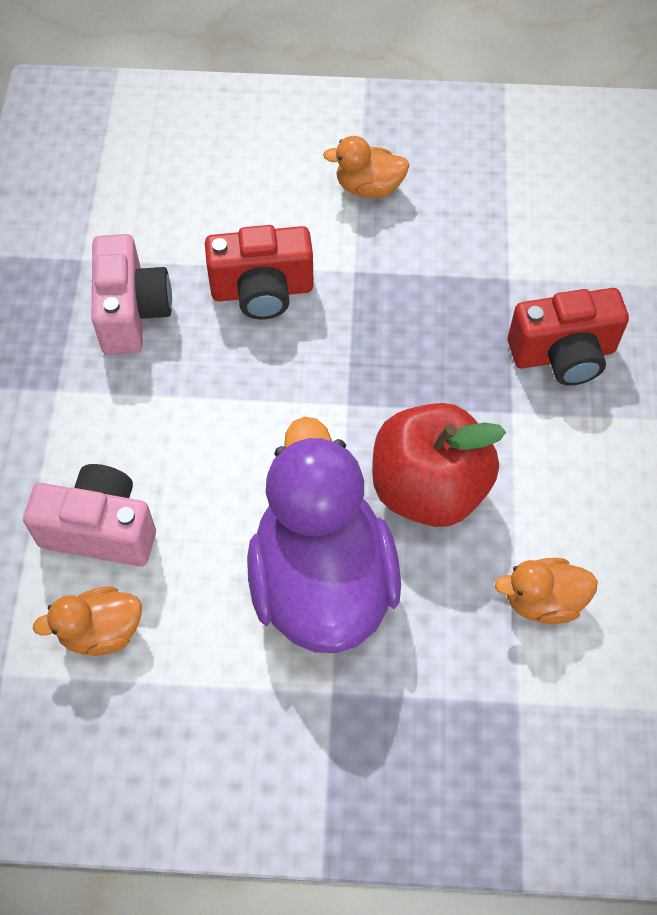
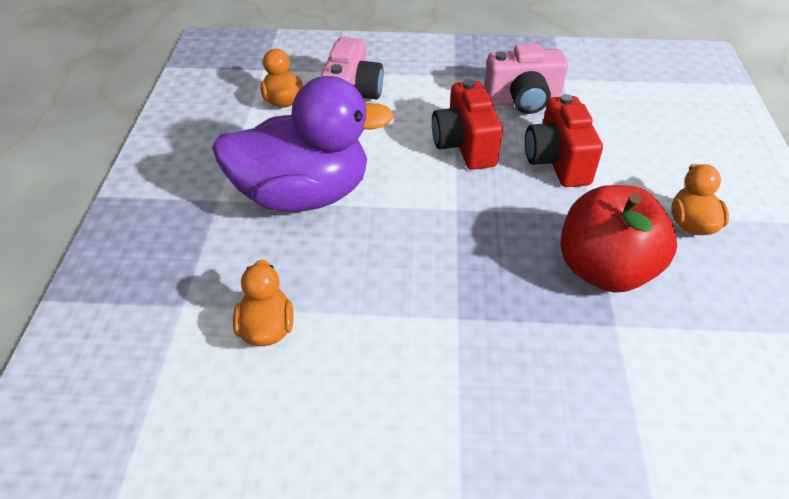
camera: 90 degrees right, 15 degrees down
red apple [372,403,506,527] -> red apple moved to [560,185,677,293]
red camera [508,288,629,386] -> red camera moved to [432,79,503,170]

